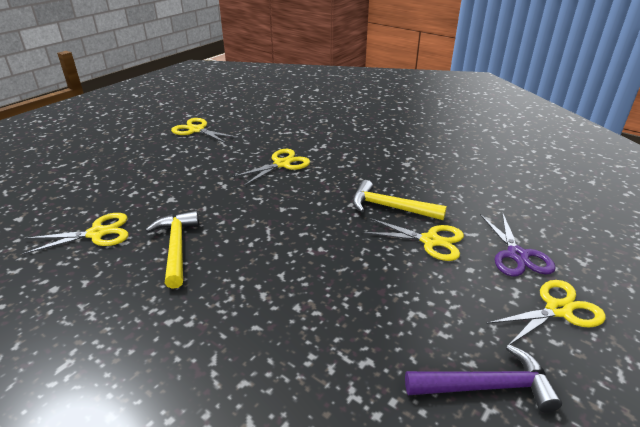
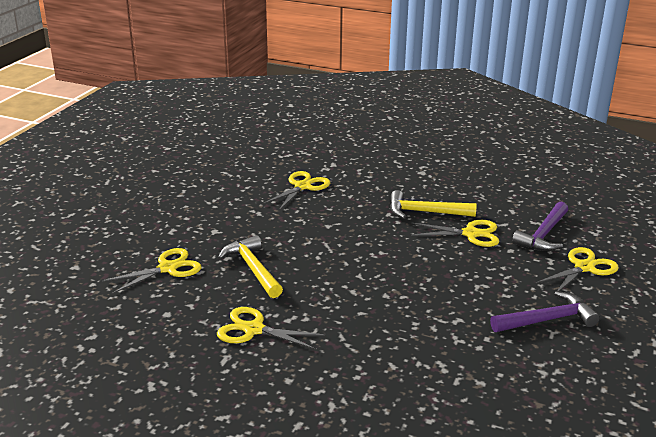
camera: 15 degrees left, 5 degrees down
yellow scissors [171,118,238,143] -> yellow scissors moved to [217,307,325,350]
purple scissors [480,212,556,277] -> purple hammer [512,202,568,251]

